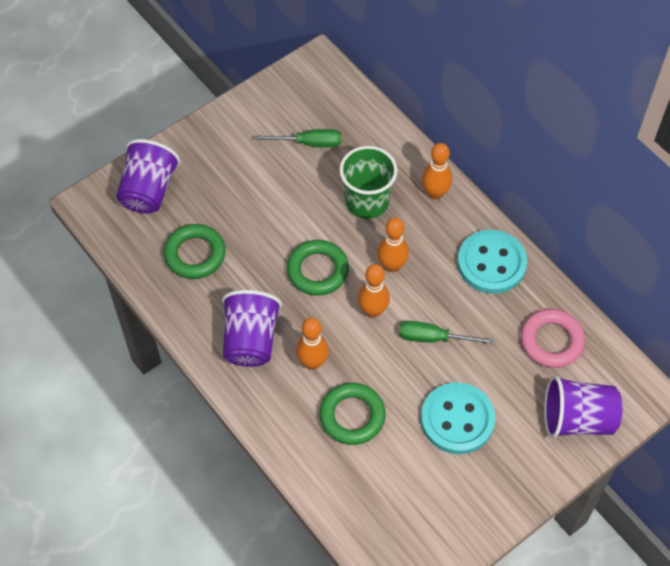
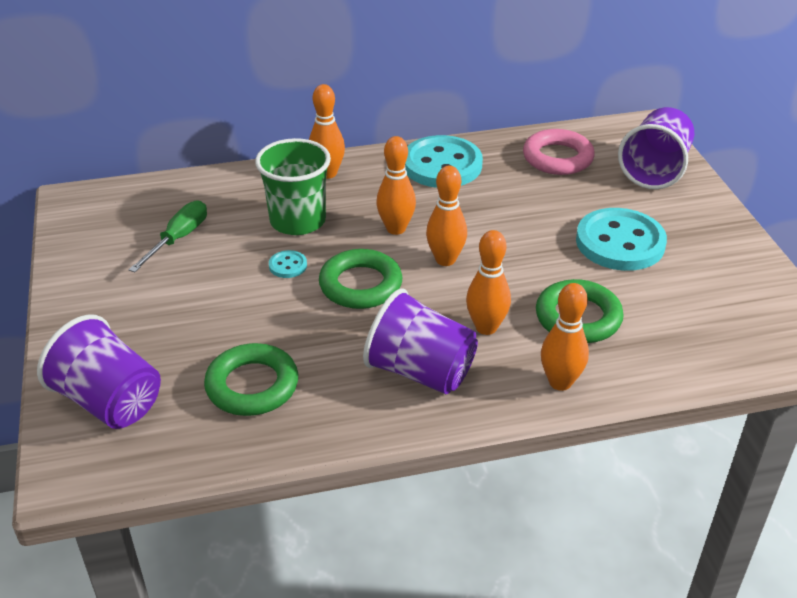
camera: 65 degrees left, 20 degrees down
green screwdriver [399,321,494,344] -> none
none -> turquoise button [269,250,307,278]
none -> orange bowling pin [541,283,589,391]

